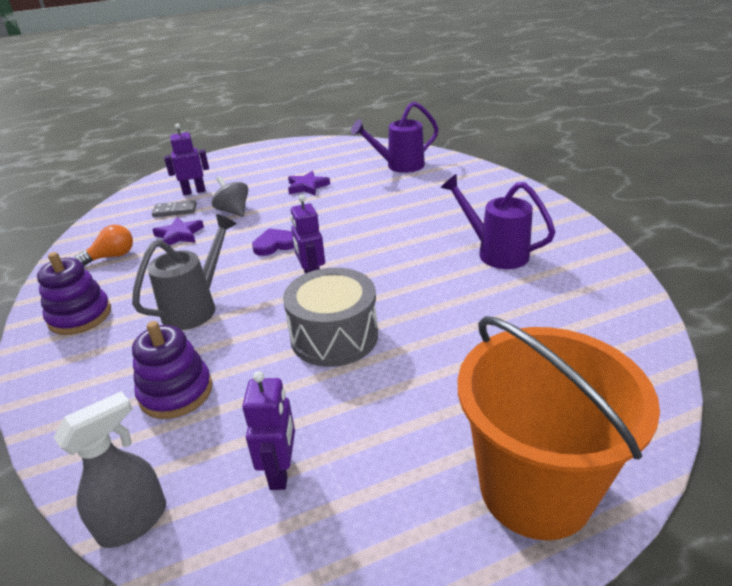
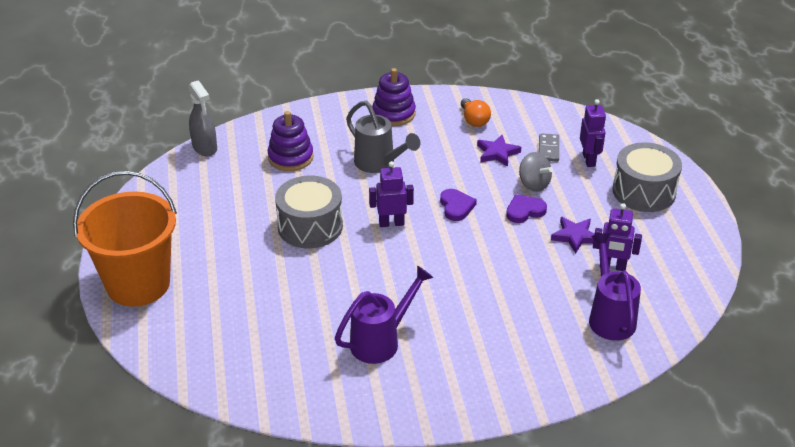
camera: 100 degrees right, 5 degrees up
grey spinning top [212,176,248,217] -> grey spinning top turned 75 degrees clockwise [519,152,553,192]
purple robot [242,371,295,490] -> purple robot moved to [593,203,642,271]
none -> purple heart [506,194,547,223]
none -> grey drum [612,142,682,212]

